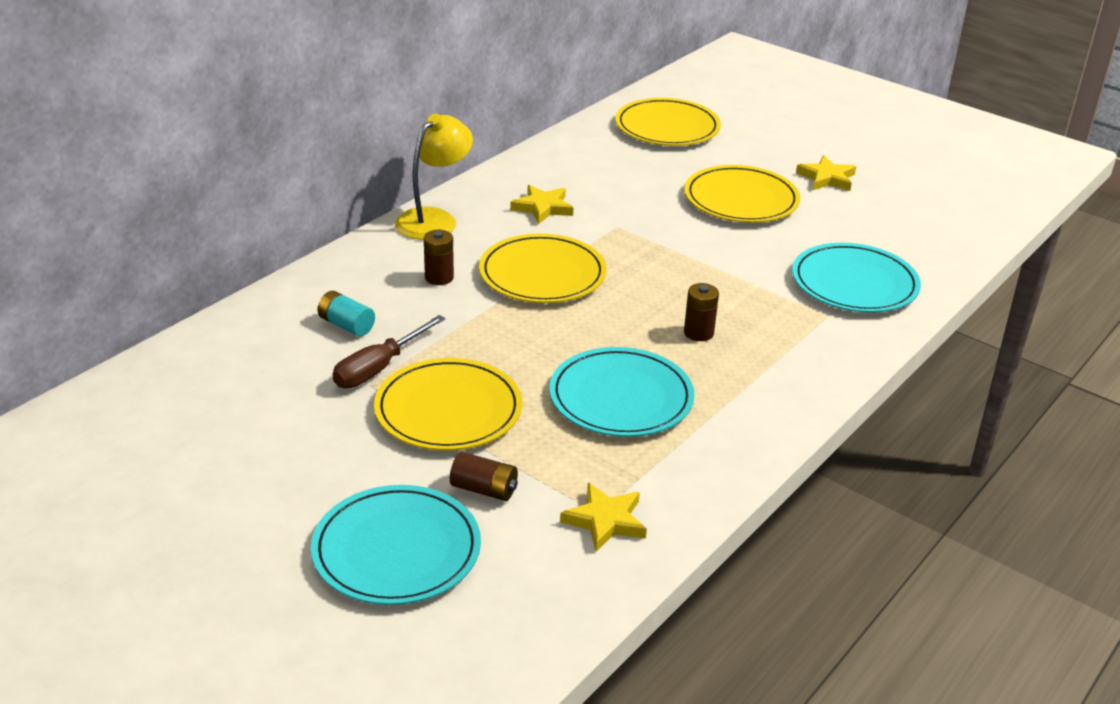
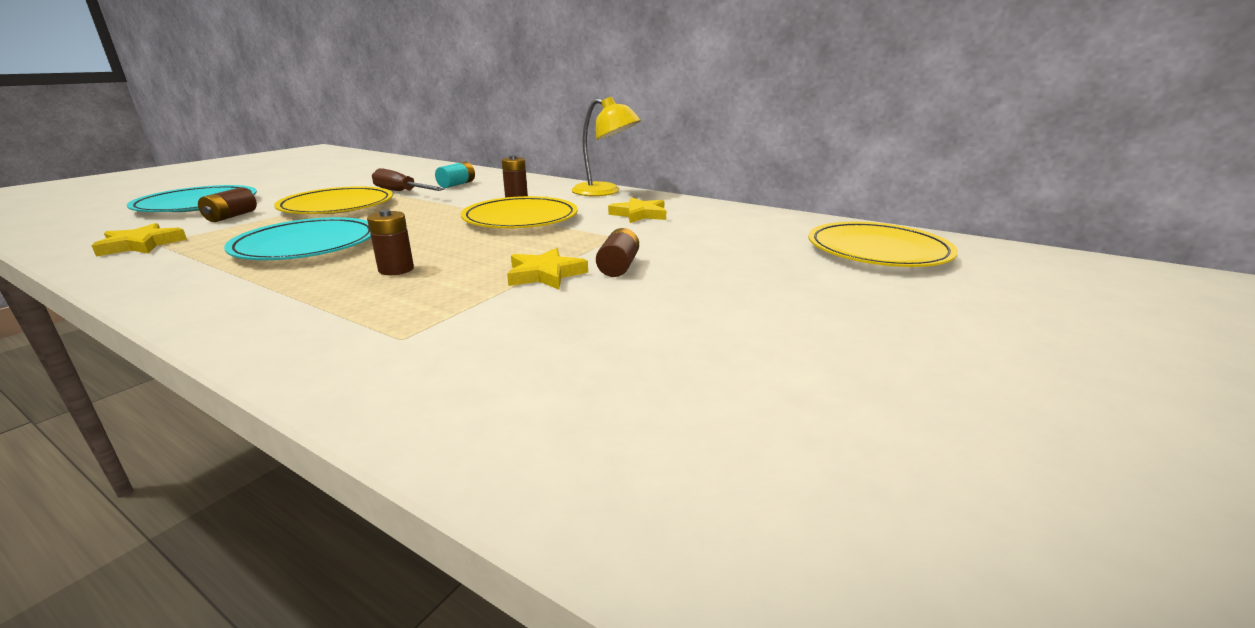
camera: 85 degrees right, 10 degrees down
yellow plate [684,165,800,223] -> none
turquoise plate [792,243,921,313] -> none
yellow star [796,155,856,191] -> yellow star moved to [507,248,588,290]
none -> brown battery [596,228,639,277]

